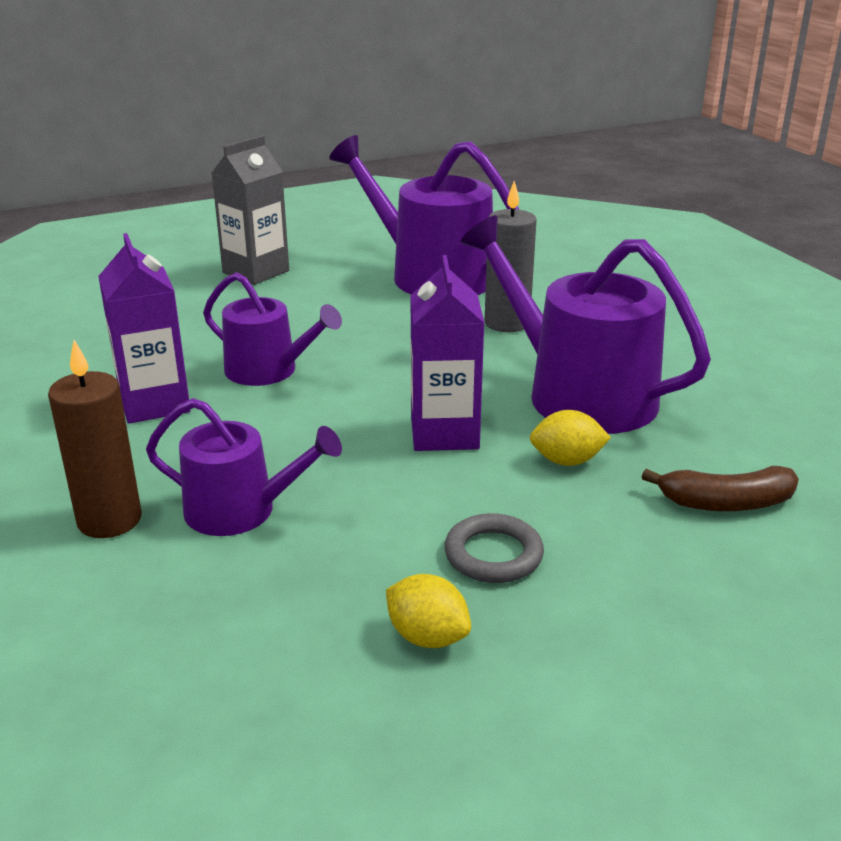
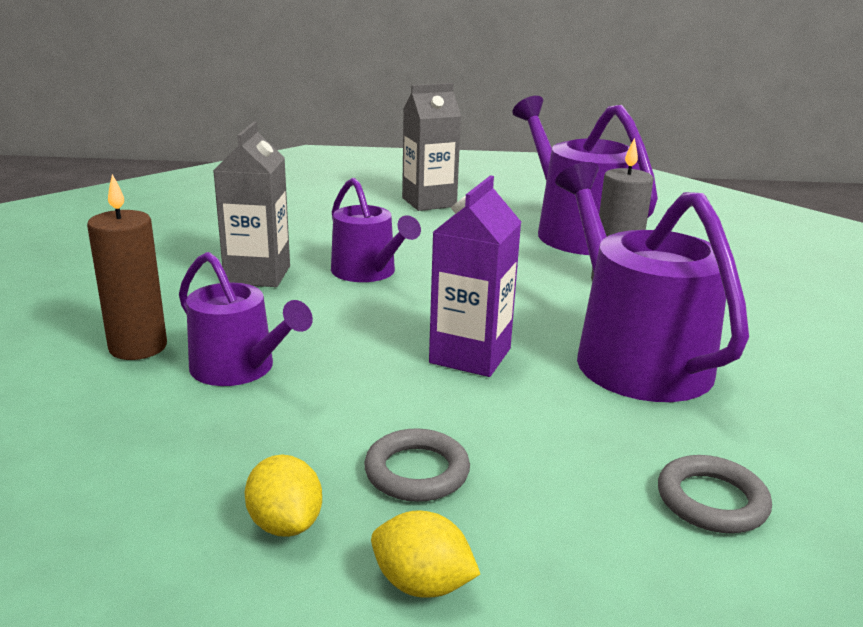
camera: 25 degrees right, 5 degrees down
purple carton [98,233,191,424] -> grey carton [213,122,290,287]
yellow lemon [530,410,611,466] -> yellow lemon moved to [371,510,480,598]
brown banana [642,466,799,511] -> grey ring [658,455,772,533]

